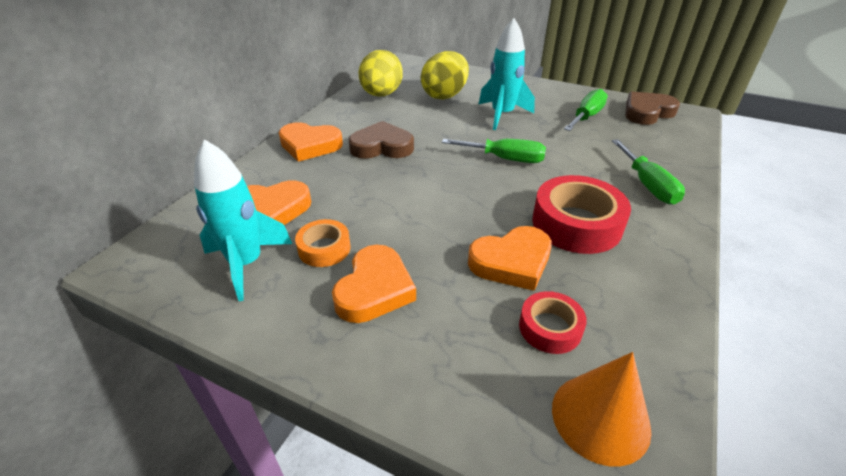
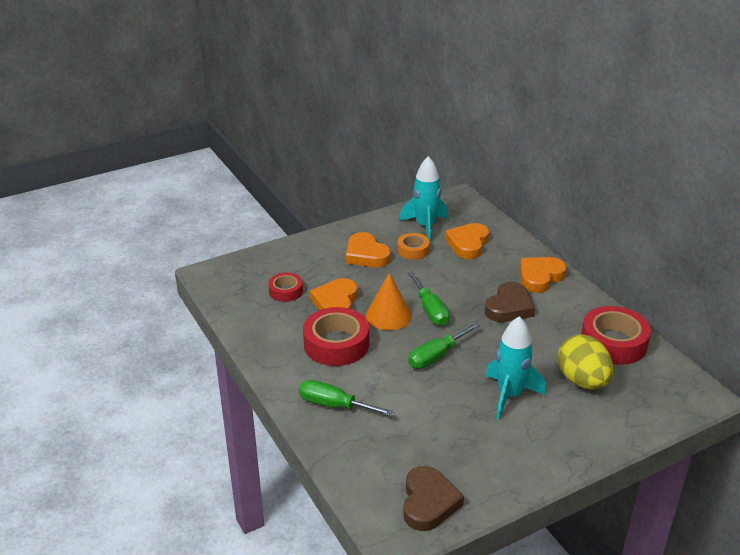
camera: 125 degrees right, 5 degrees down
yellow egg [359,50,403,97] -> red tape [581,306,651,365]
orange cone [552,352,652,467] -> orange cone moved to [366,273,412,330]
green screwdriver [564,89,608,131] -> green screwdriver moved to [408,271,449,326]

